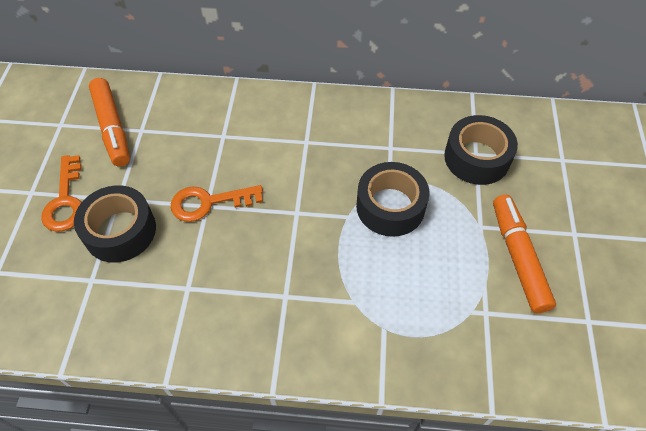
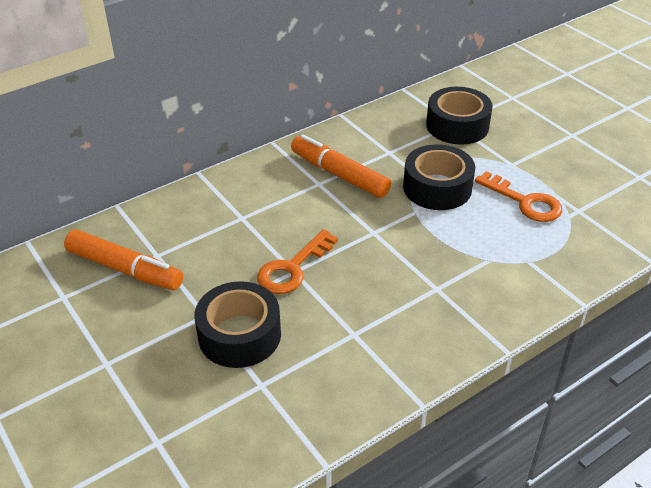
camera: 40 degrees left, 15 degrees down
orange key [41,155,82,231] -> orange key moved to [475,171,562,222]
orange marker [493,195,556,313] -> orange marker moved to [291,134,391,198]

